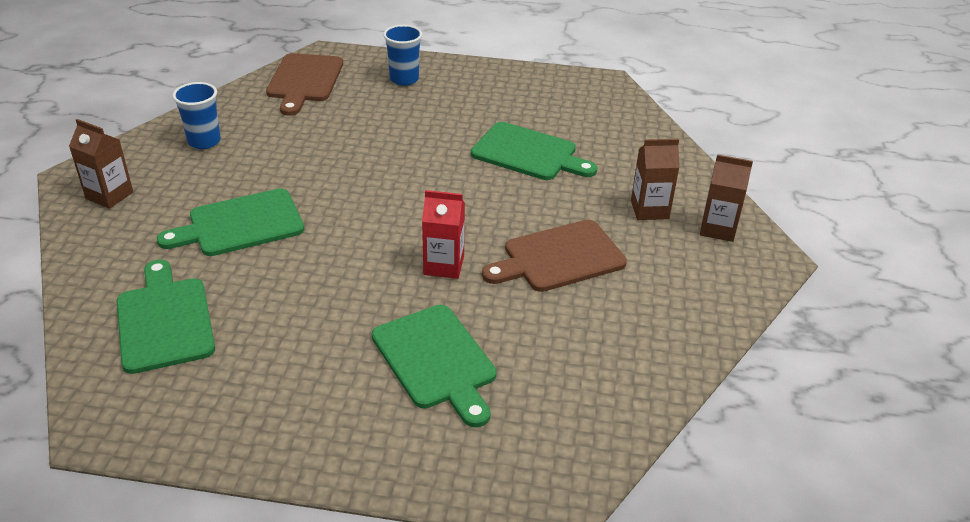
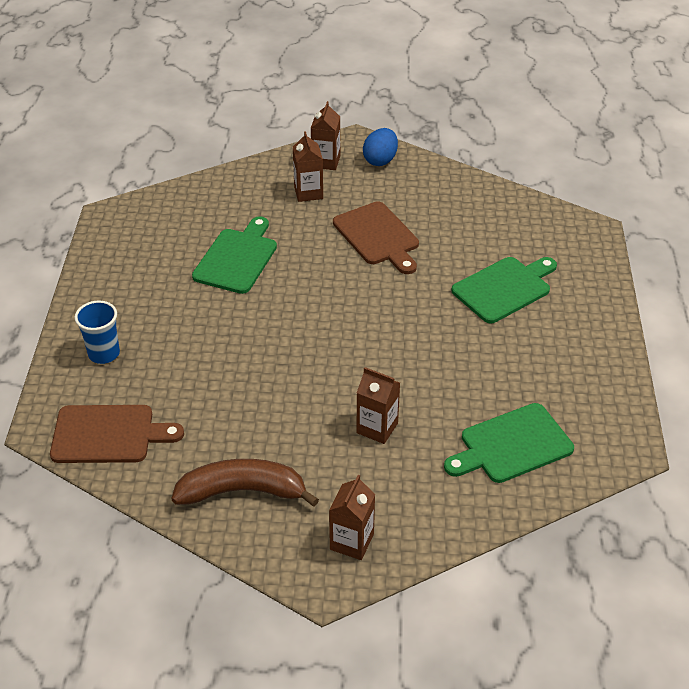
camera: 95 degrees left, 5 degrees up
green cutting board [157,188,305,256] -> brown carton [356,367,400,444]
blue cup [172,82,221,149] -> brown banana [171,459,319,506]
red carton [422,190,465,279] -> none
none -> blue egg [363,128,398,166]

